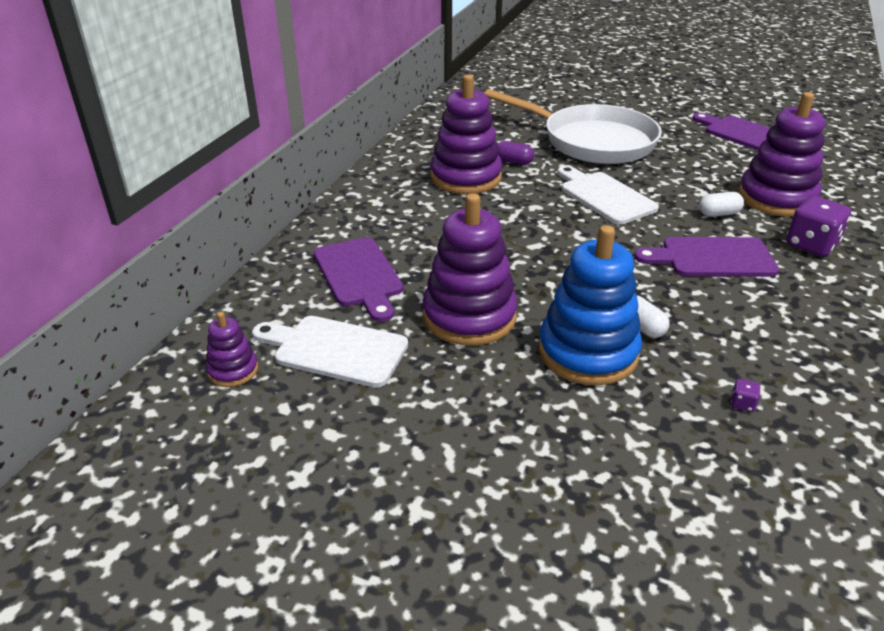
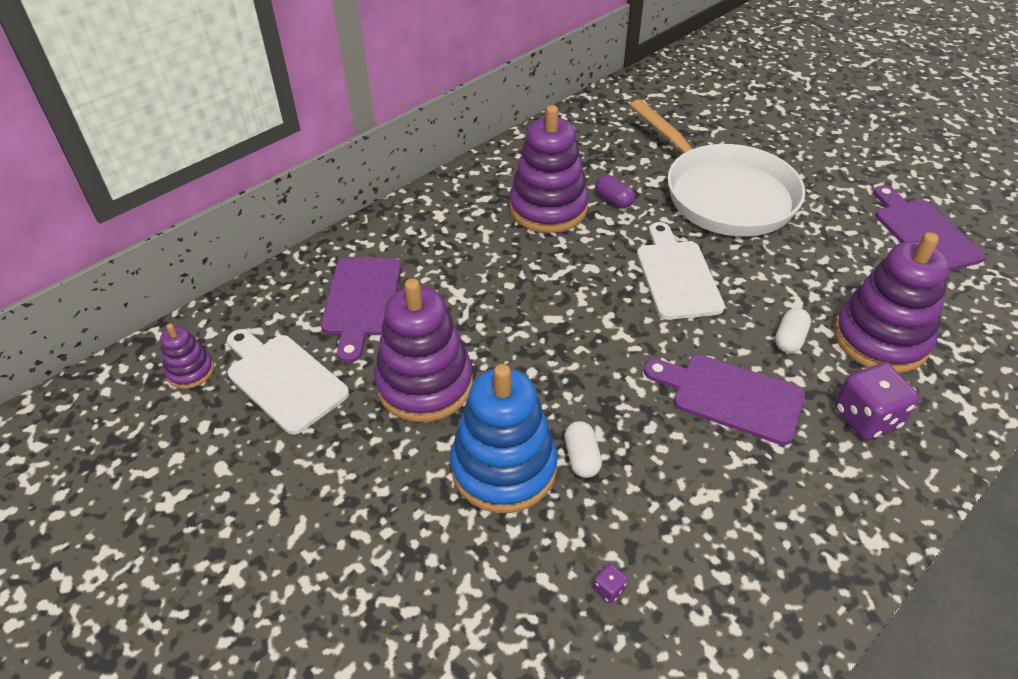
camera: 25 degrees right, 10 degrees up
white capsule [699,192,744,217] -> white capsule turned 75 degrees counterclockwise [775,308,811,353]

